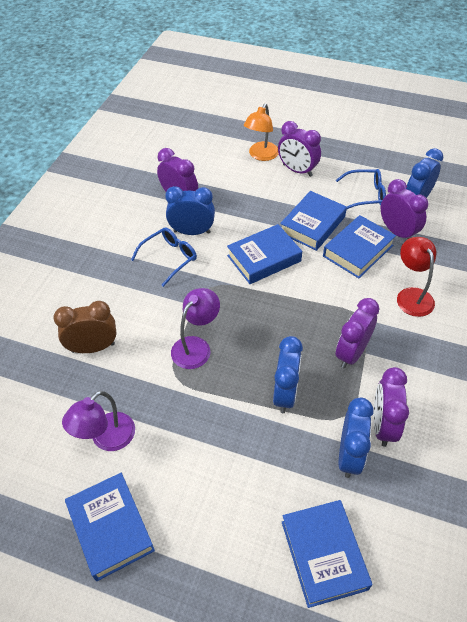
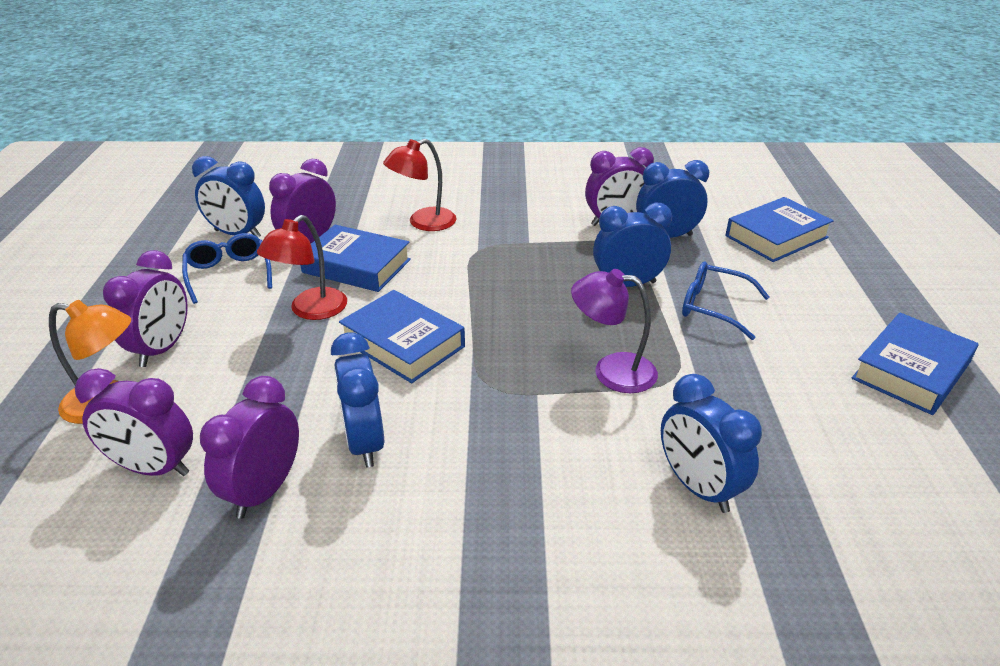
camera: 110 degrees left, 15 degrees down
brown clock [53,301,117,353] -> blue clock [661,374,762,513]
purple lamp [62,391,135,451] -> none
blue glasses [131,227,197,287] -> blue glasses moved to [682,262,770,340]
blue book [280,191,347,251] -> red lamp [257,215,347,320]
purple clock [336,298,379,369] -> purple clock moved to [75,368,193,476]

